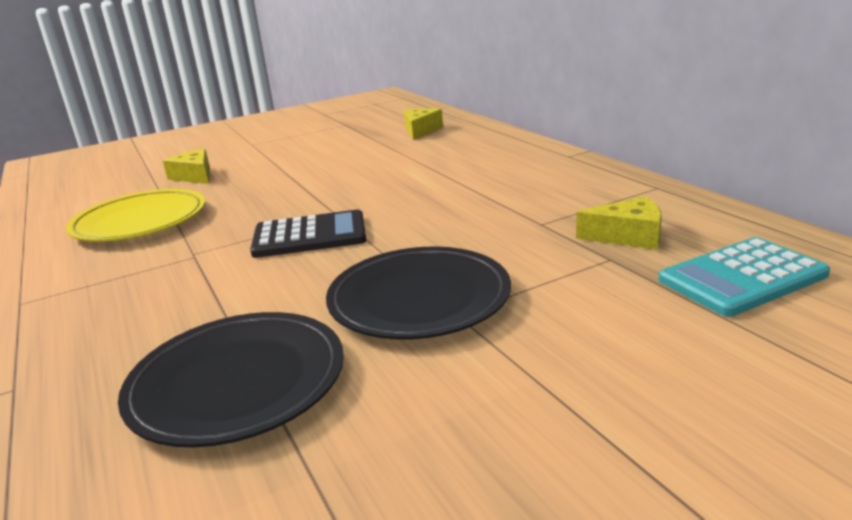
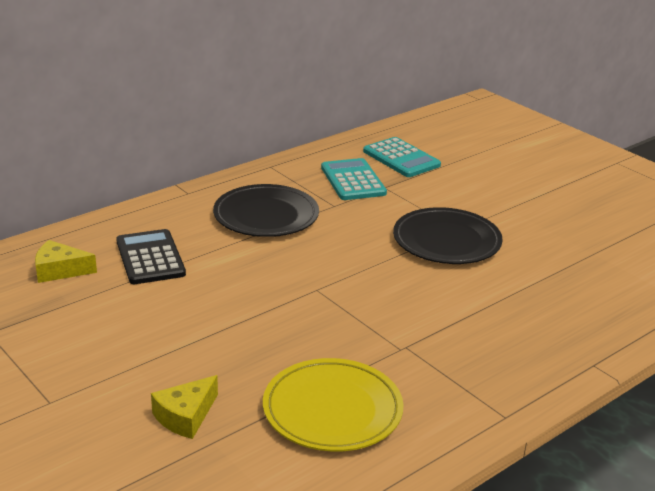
camera: 105 degrees left, 5 degrees up
black plate [118,312,344,447] -> black plate moved to [213,184,319,237]
black calculator [250,210,366,258] -> black calculator moved to [116,229,186,284]
yellow cheese [576,196,662,250] -> turquoise calculator [321,158,387,200]

